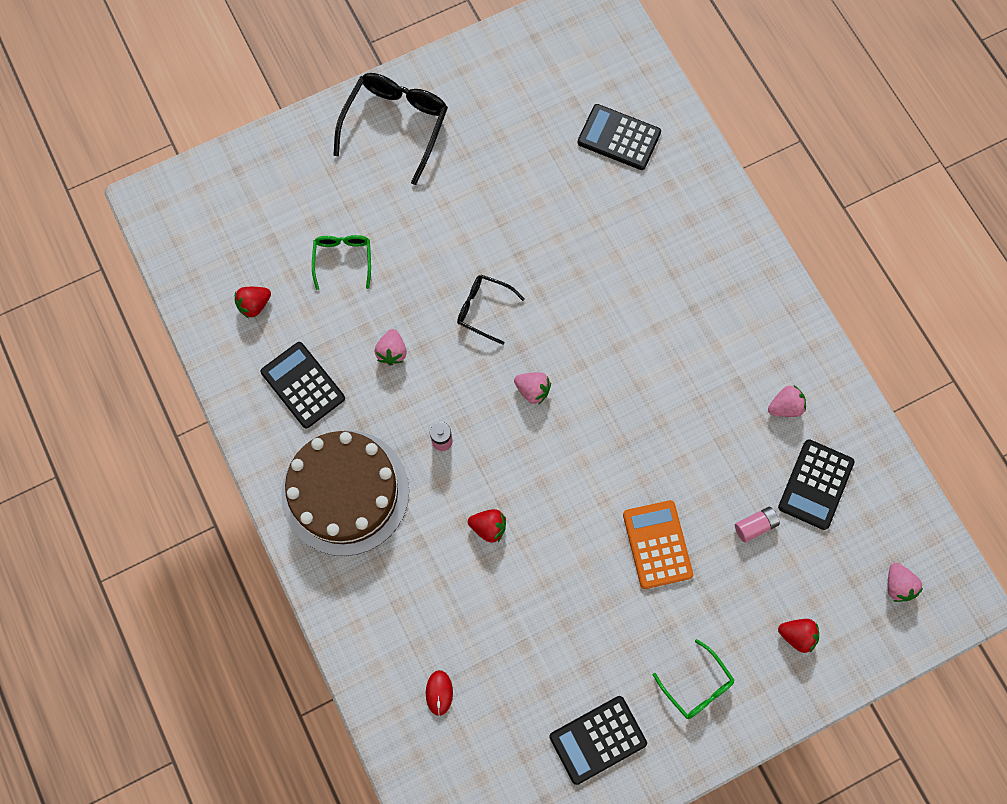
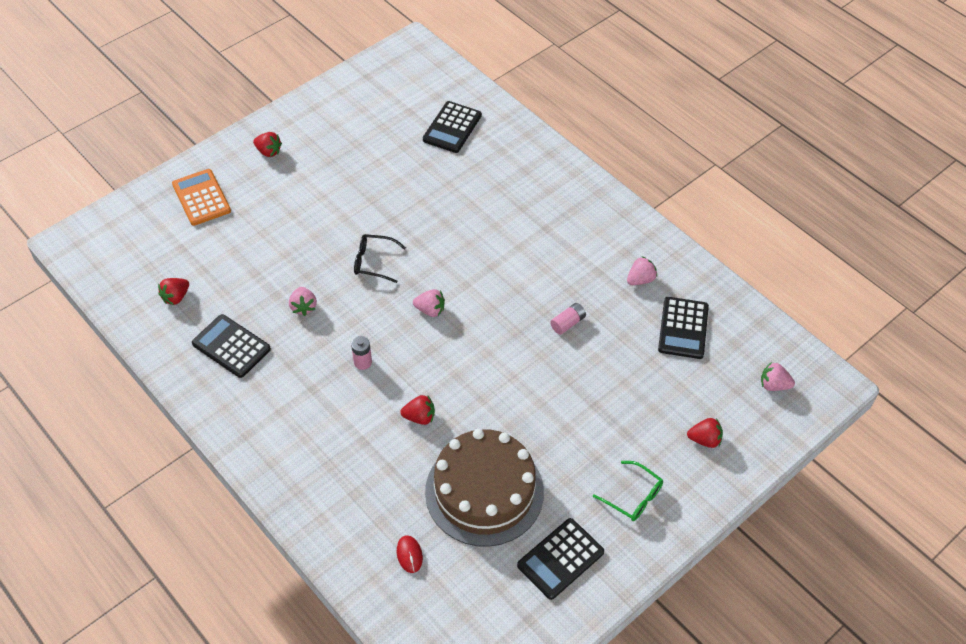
camera: 15 degrees left, 20 degrees down
brown cake [281,430,409,556] -> brown cake moved to [425,429,544,547]
green glasses [312,235,371,290] -> none
black glasses [333,73,448,185] -> red strawberry [253,132,282,157]
black calculator [577,104,661,170] -> black calculator turned 75 degrees counterclockwise [423,101,482,153]
orange calculator [623,500,693,589] -> orange calculator moved to [172,169,231,226]
pink battery [735,507,780,543] -> pink battery moved to [550,303,586,335]
pink strawberry [888,563,923,602] -> pink strawberry turned 135 degrees clockwise [761,362,795,391]

